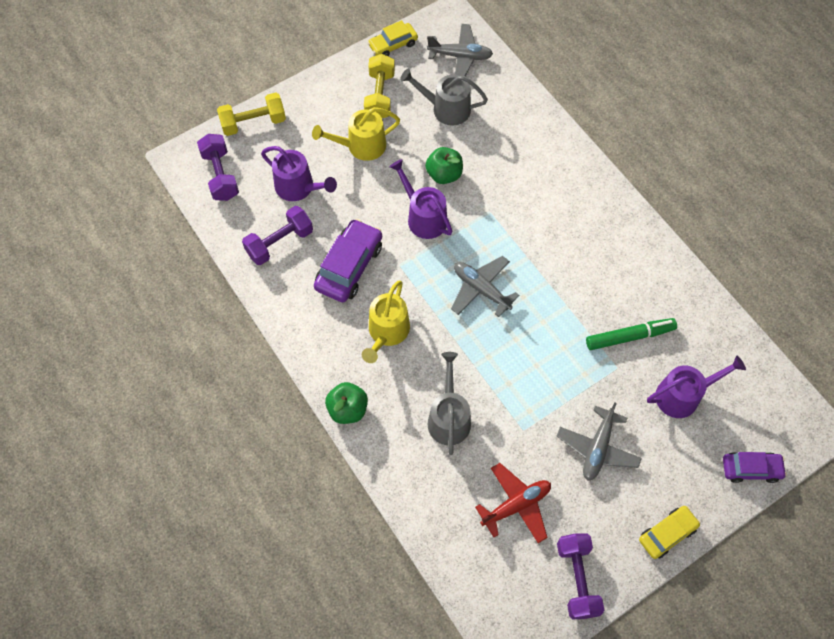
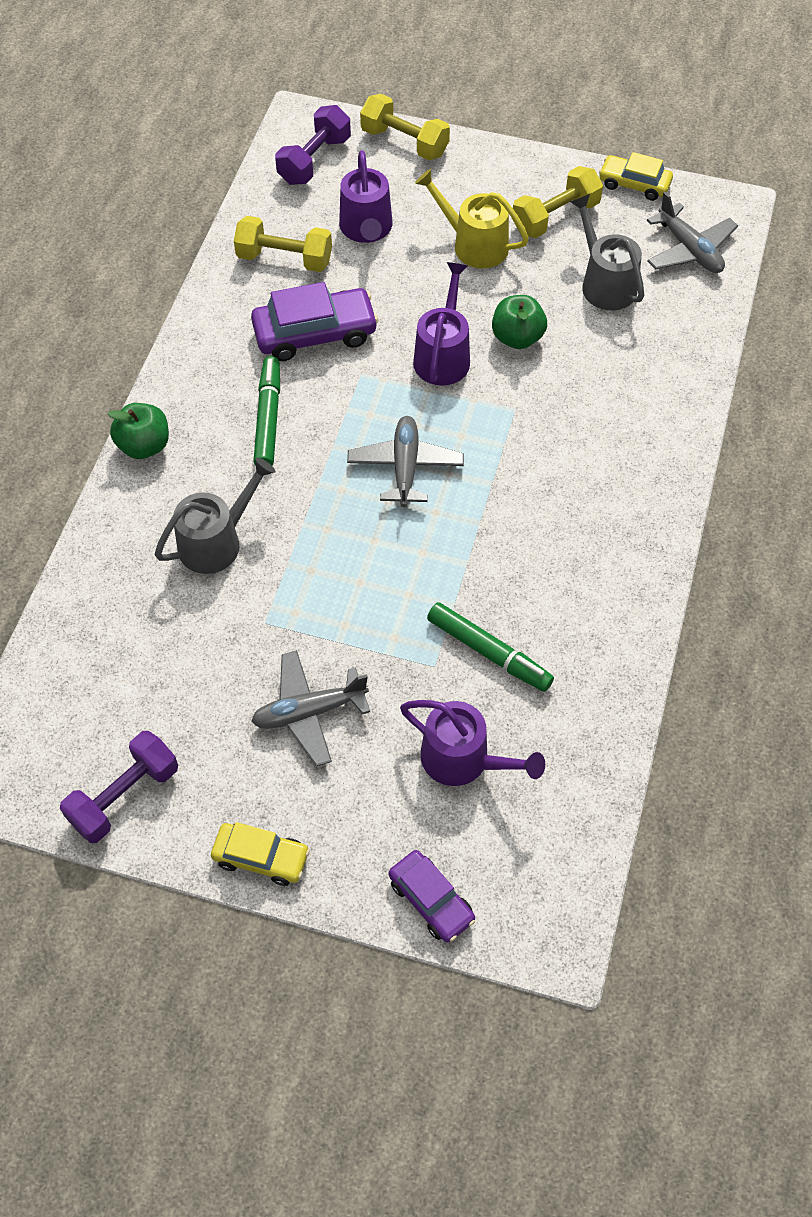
camera: 50 degrees right, 5 degrees down
purple dumbbell [242,206,313,265] -> yellow dumbbell [234,216,332,272]
yellow watering can [362,281,410,363] -> green marker [253,356,280,466]
red plane [475,463,551,543] -> none

